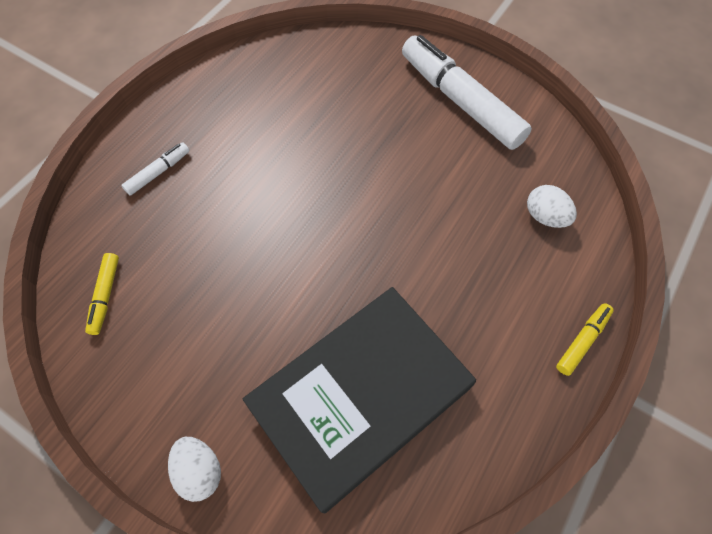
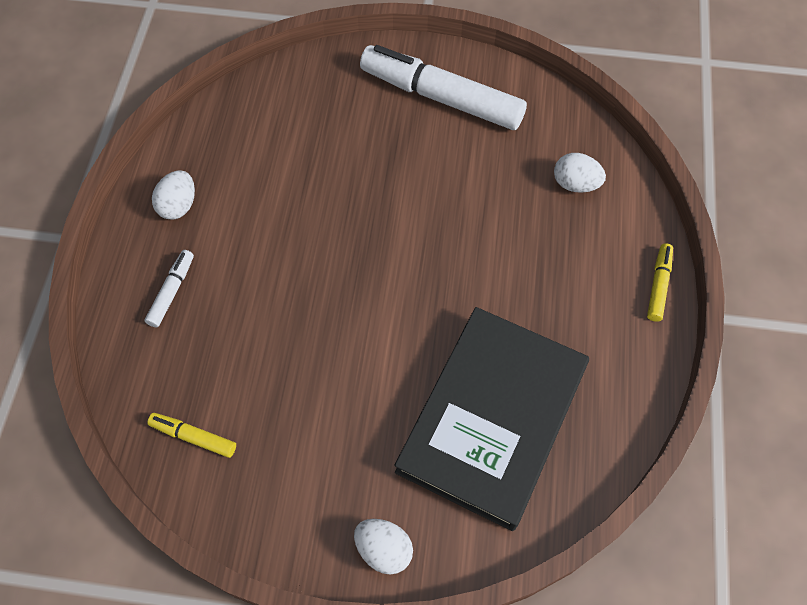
camera: 25 degrees left, 0 degrees up
yellow marker [85,253,119,335] -> yellow marker turned 135 degrees clockwise [147,413,236,458]
none -> white egg [152,170,195,220]

